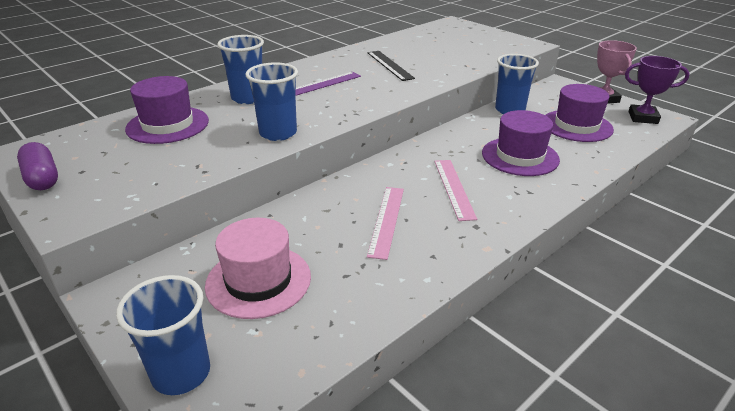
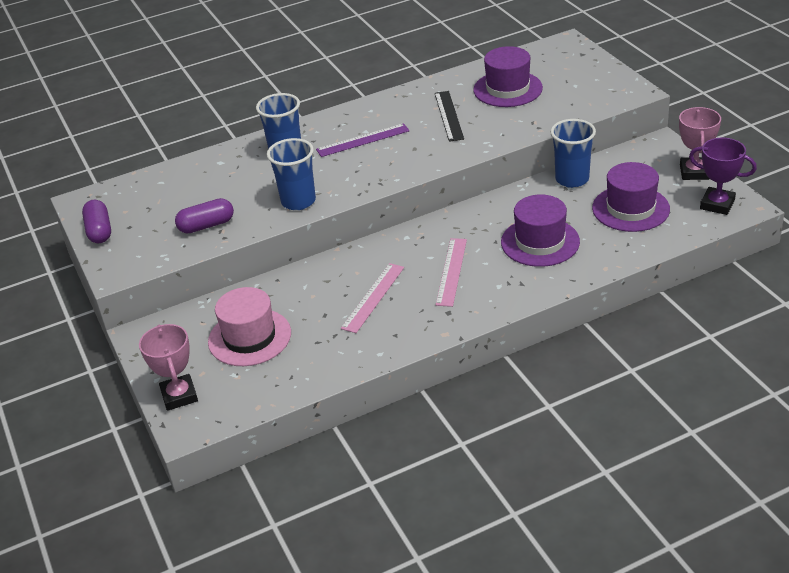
camera: 20 degrees right, 5 degrees up
blue cup [116,275,210,395] -> pink trophy [139,324,198,411]
purple hat [125,76,209,144] -> purple hat moved to [473,46,543,107]
none -> purple capsule [175,198,234,234]

